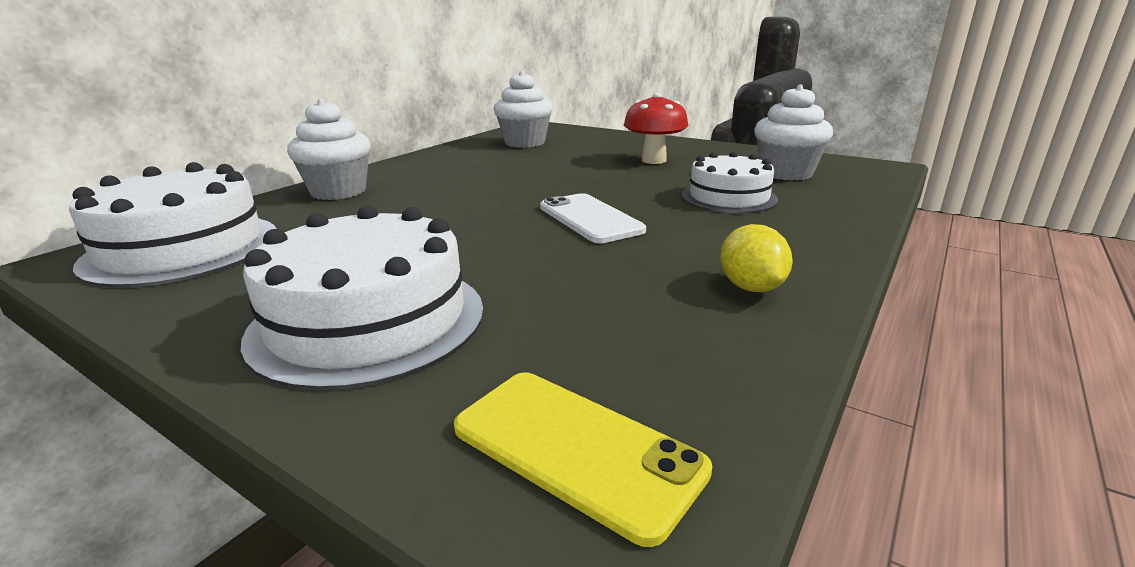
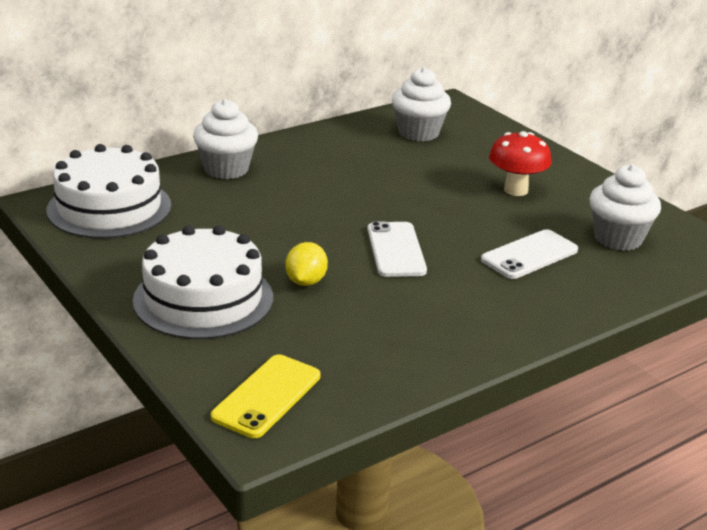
camera: 20 degrees right, 5 degrees up
yellow phone [454,372,712,547] -> yellow phone turned 60 degrees clockwise [211,355,320,438]
white cake [682,152,778,213] -> white phone [481,229,578,279]
yellow lemon [720,224,793,292] -> yellow lemon moved to [285,242,328,286]

